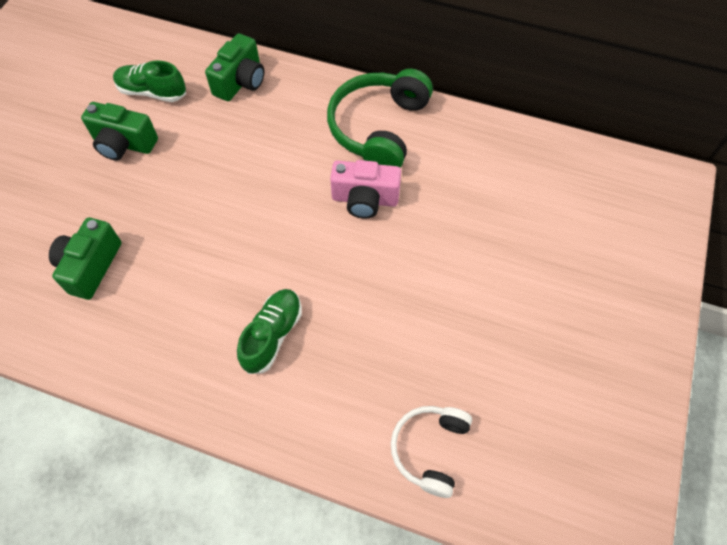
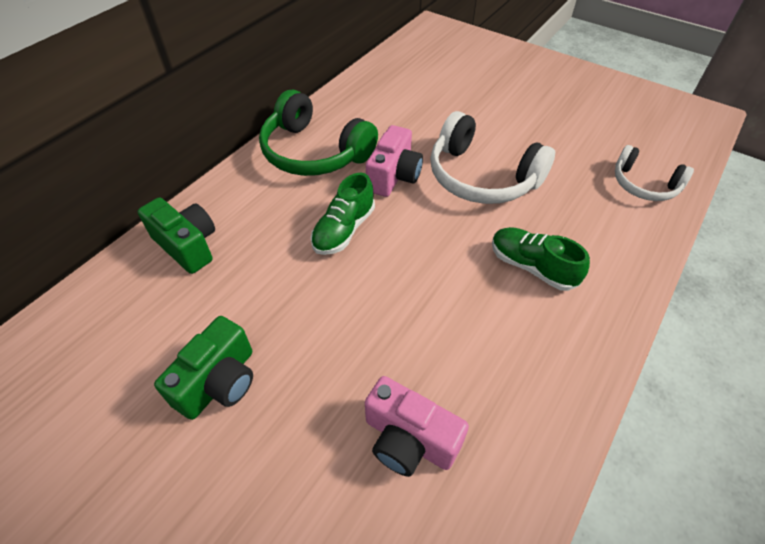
camera: 75 degrees left, 10 degrees down
green camera [49,218,122,300] -> pink camera [365,376,469,477]
green shoe [113,60,186,102] -> green shoe moved to [311,173,375,255]
none -> white headphones [430,111,555,204]

